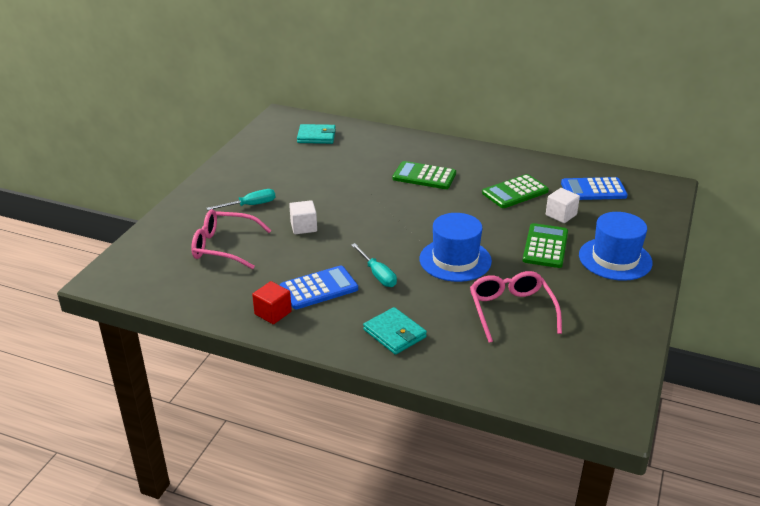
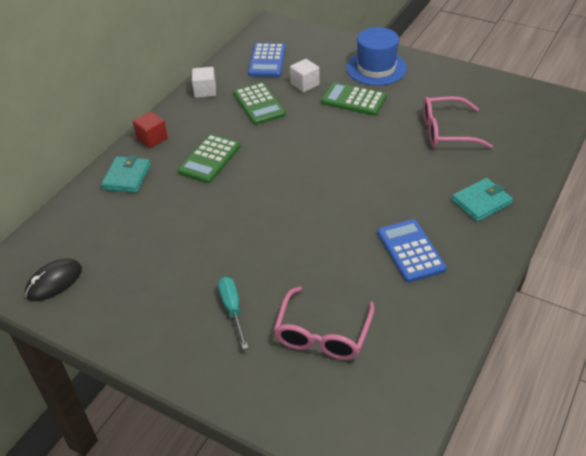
camera: 80 degrees left, 10 degrees up
red cube [252,281,292,324] -> red cube moved to [133,111,168,148]
white cube [289,200,317,234] -> white cube moved to [192,67,216,98]
turquoise wallet [297,124,336,144] -> turquoise wallet moved to [101,155,151,193]
turquoise screwdriver [351,243,397,287] -> none
blue hat [420,213,492,282] -> none
none -> black mouse [25,259,82,301]

